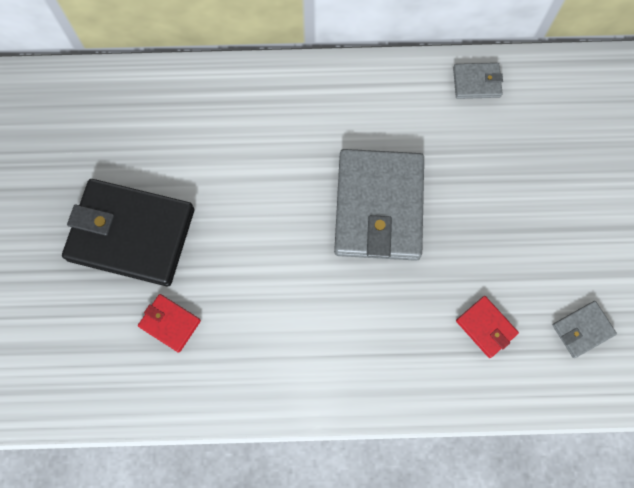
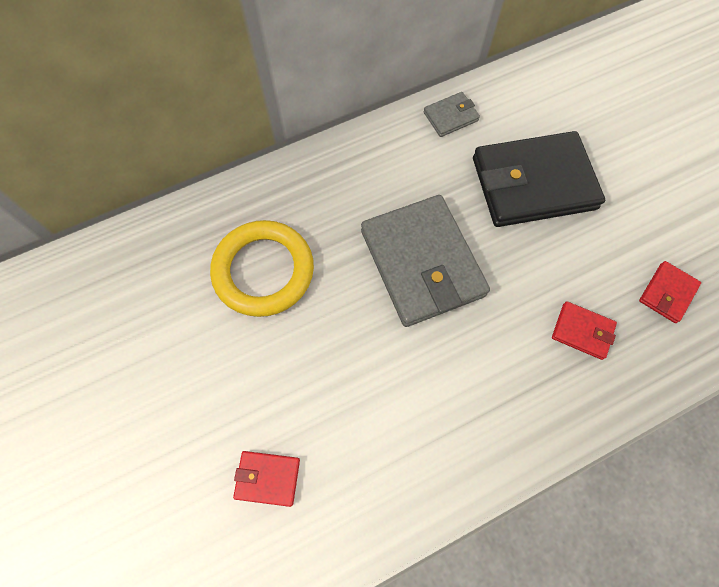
camera: 25 degrees left, 5 degrees down
black wallet [62,179,194,286] -> black wallet moved to [473,131,605,227]
grey wallet [553,301,617,358] -> red wallet [639,261,701,323]
none -> yellow ring [210,220,314,317]

